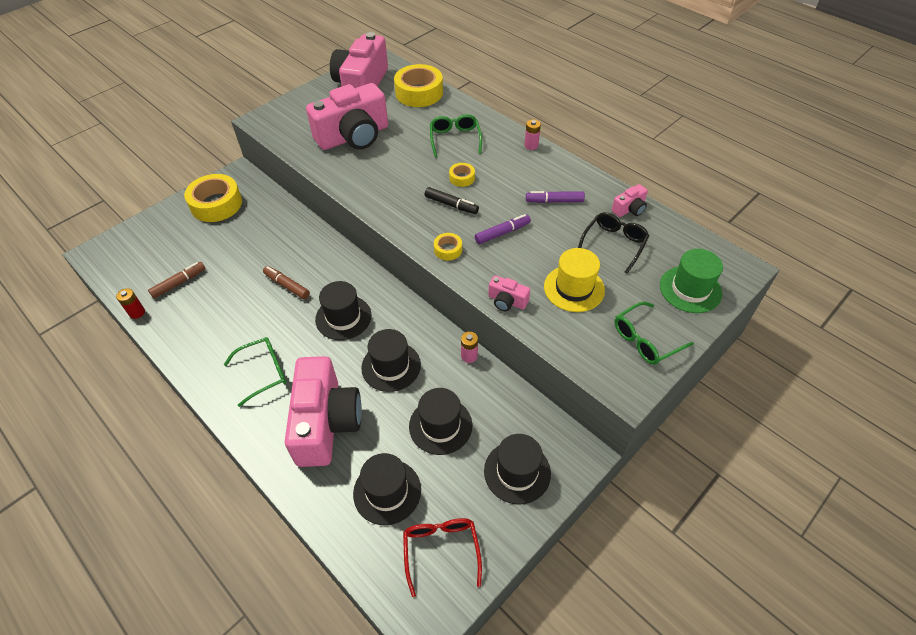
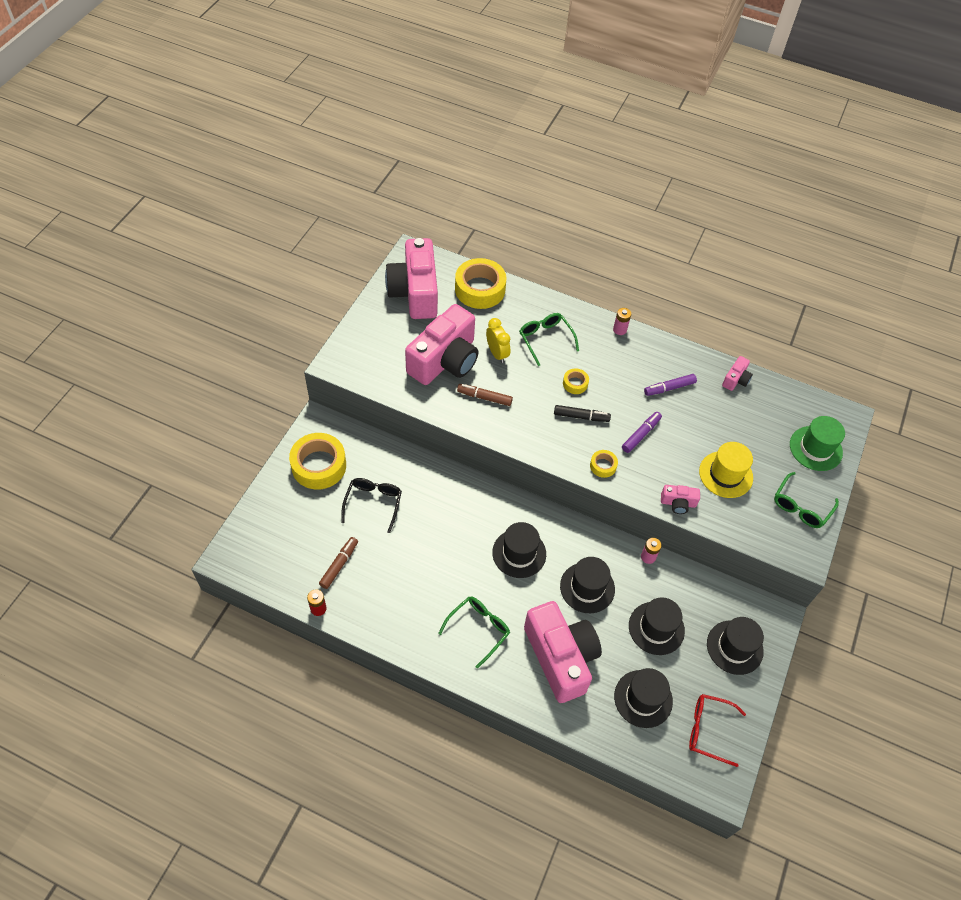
camera: 25 degrees left, 5 degrees up
brown marker [263,266,310,299] -> brown marker moved to [457,384,513,406]
red glasses [403,518,482,597] -> red glasses turned 45 degrees counterclockwise [689,694,746,767]
black glasses [578,212,649,274] -> black glasses moved to [342,478,402,533]
none -> yellow clock [486,318,510,363]

